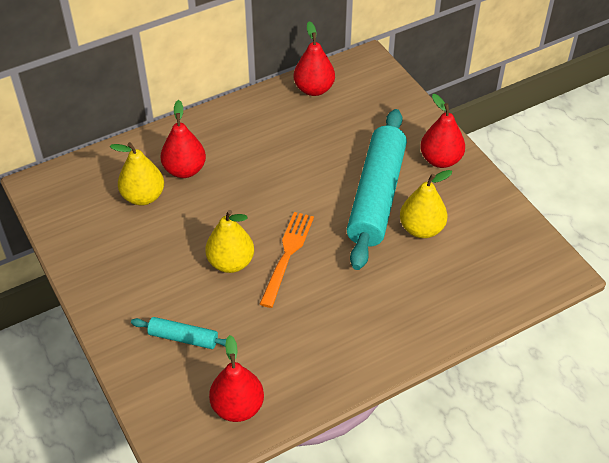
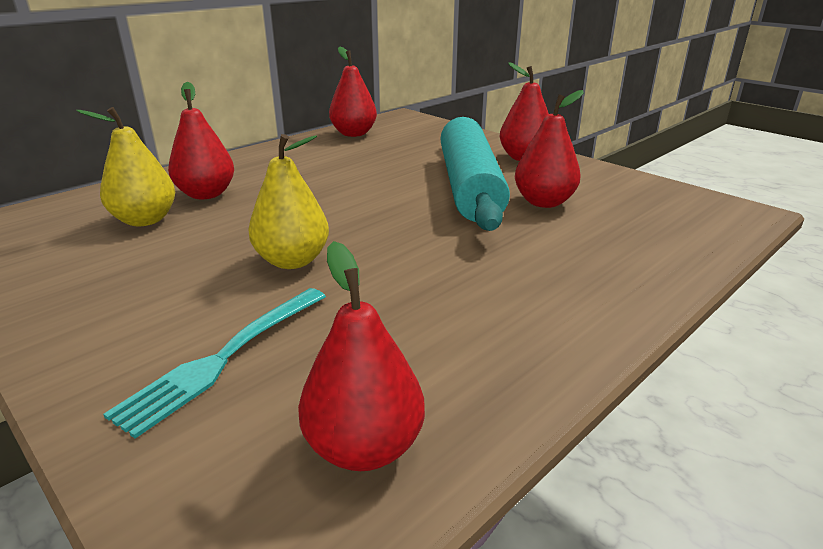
camera: 15 degrees left, 20 degrees down
turquoise rolling pin [131,317,226,349] -> turquoise fork [103,288,326,439]
orange fork [260,212,314,308] -> none
yellow pear [400,170,452,238] -> red pear [515,90,584,208]

